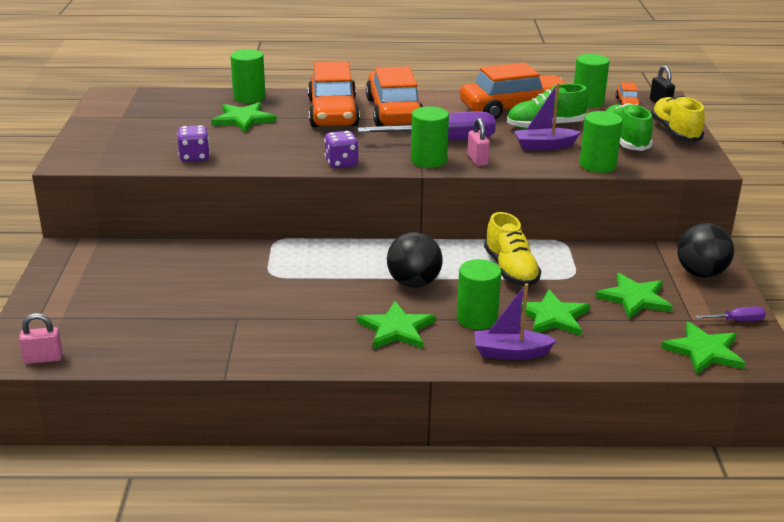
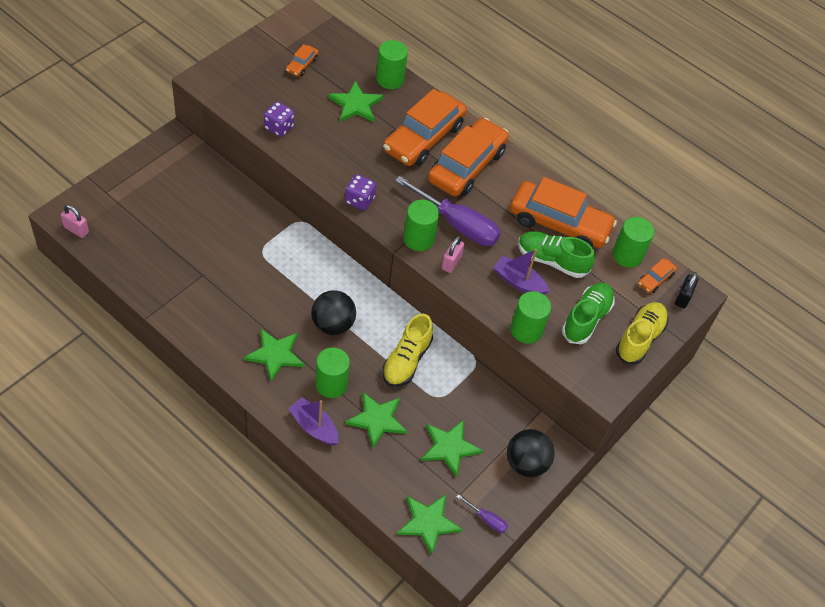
camera: 35 degrees right, 25 degrees up
none -> orange car [286,44,319,77]

